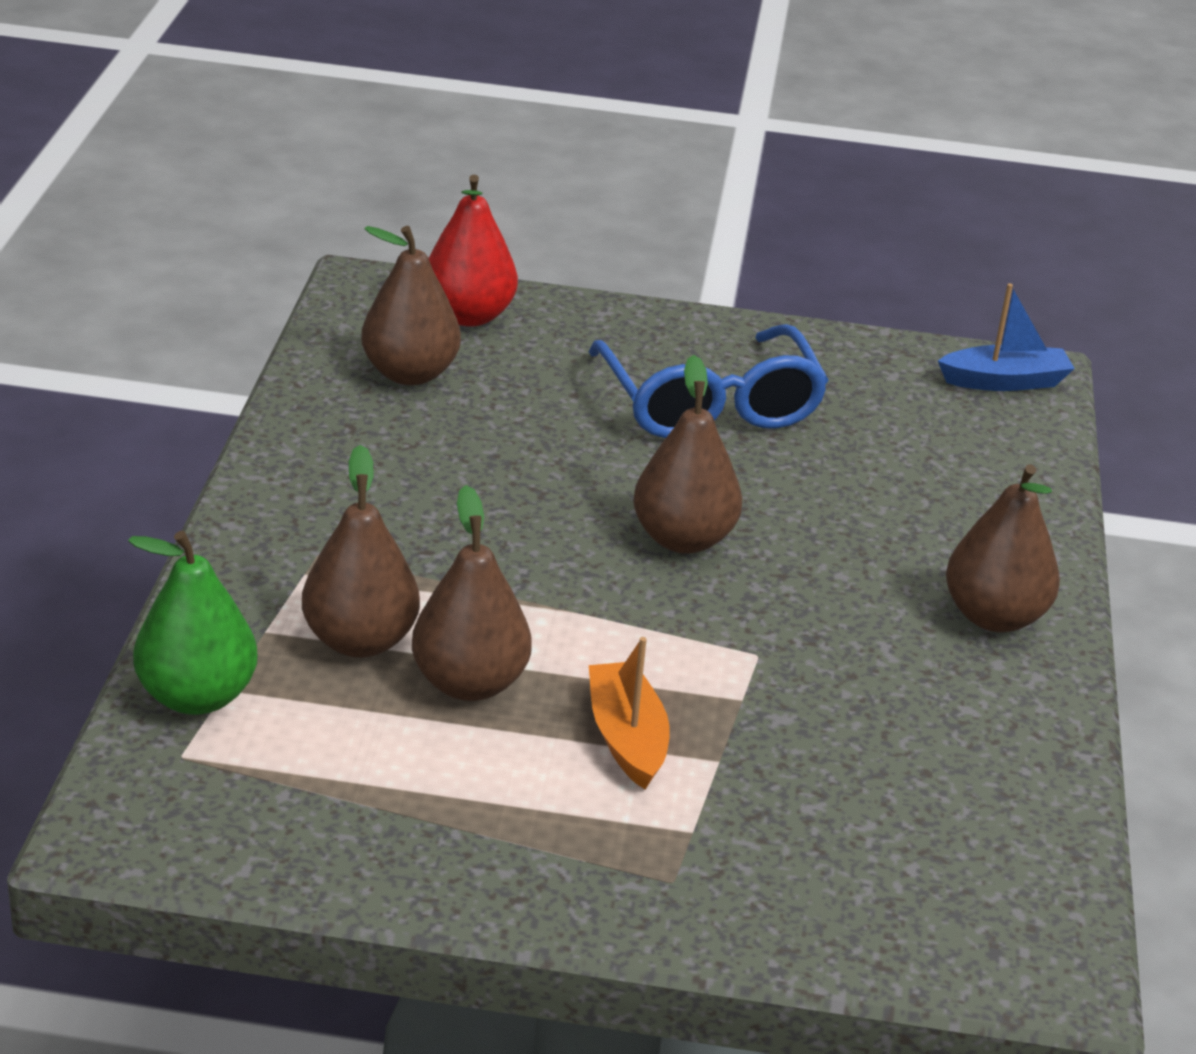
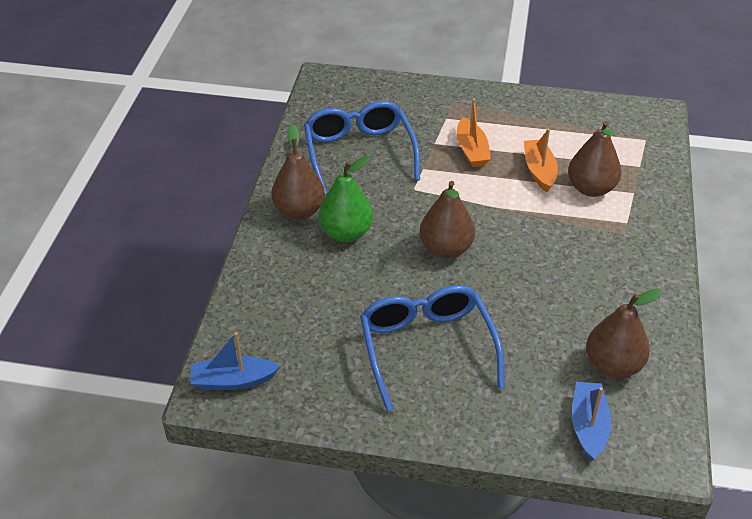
camera: 175 degrees left, 10 degrees up
green pear [128,531,258,715] -> green pear moved to [319,156,373,242]
brown pear [412,485,532,701] -> orange boat [524,129,558,192]
red pear [428,175,518,327] -> blue boat [572,382,611,461]
none -> blue glasses [304,101,420,194]

